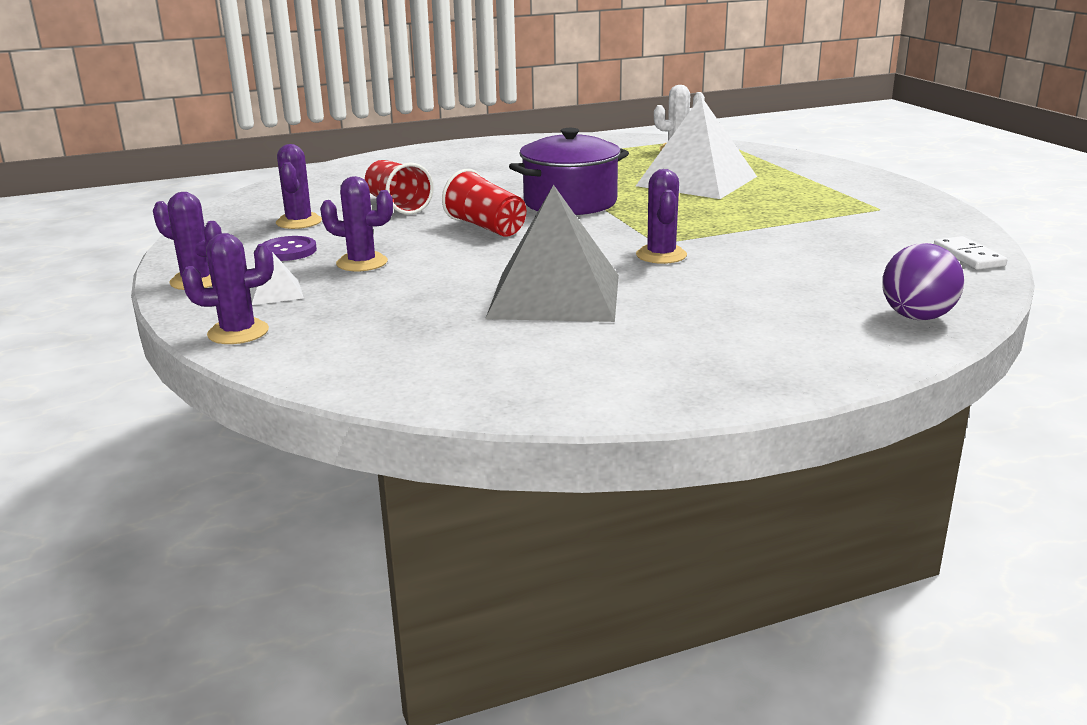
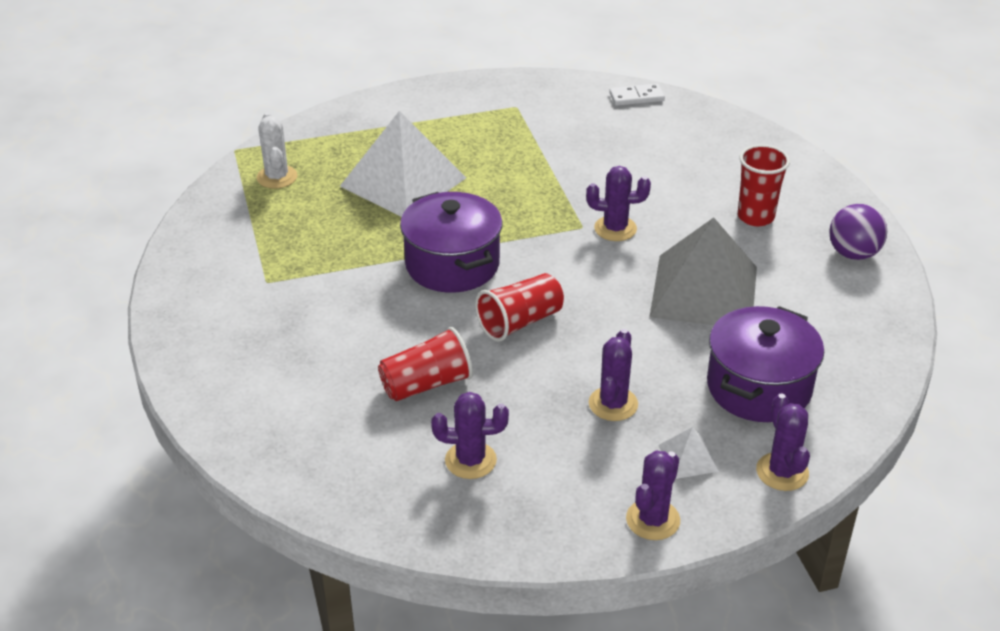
camera: 85 degrees left, 15 degrees up
purple button [262,236,317,261] -> none
purple ball [882,243,964,320] -> purple ball moved to [829,204,887,260]
none -> purple pot [707,306,824,422]
none -> red cup [738,144,790,226]

